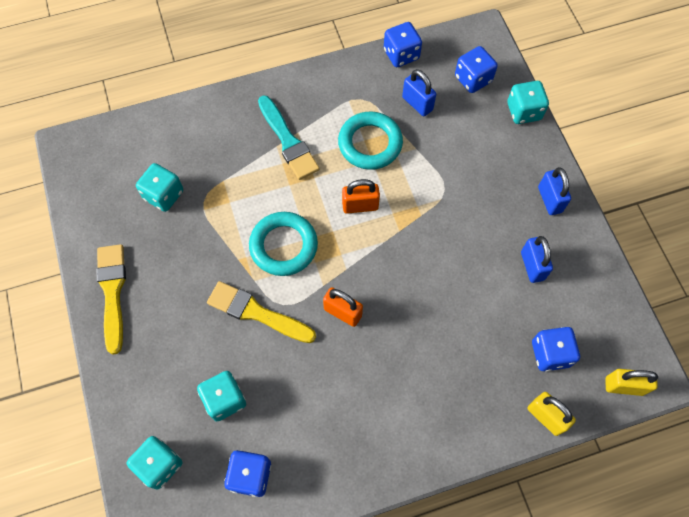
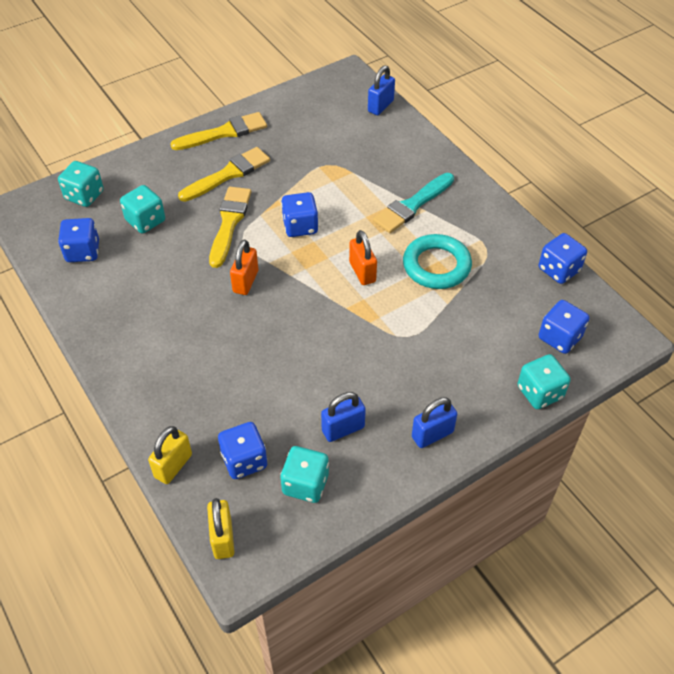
camera: 75 degrees right, 15 degrees down
turquoise dice [136,163,183,212] -> turquoise dice moved to [280,446,329,503]
turquoise ring [249,212,318,276] -> blue dice [281,192,318,237]
blue padlock [402,69,436,116] -> blue padlock moved to [368,65,395,115]
none -> yellow brush [178,147,270,202]

